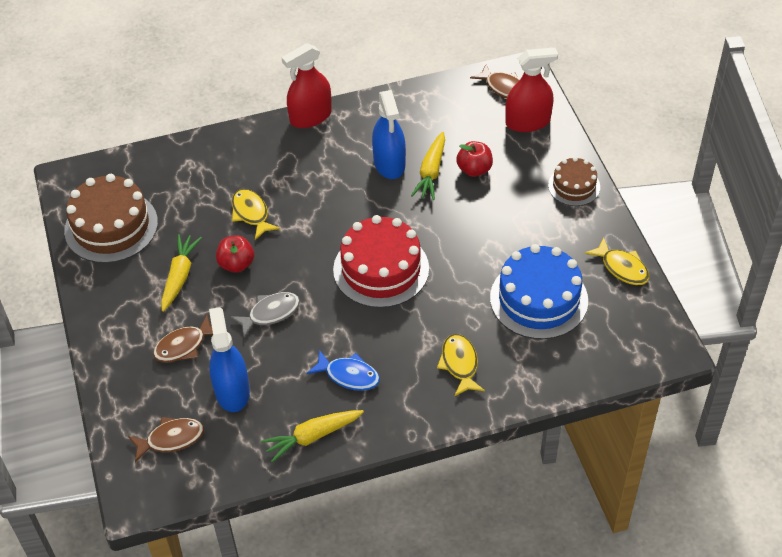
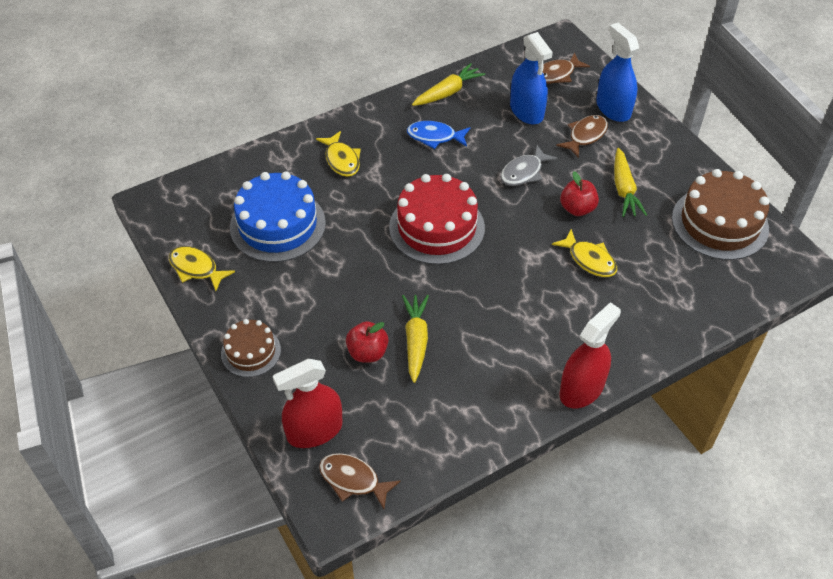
camera: 165 degrees right, 0 degrees up
blue spray bottle [372,90,406,179] -> blue spray bottle moved to [596,23,639,122]

